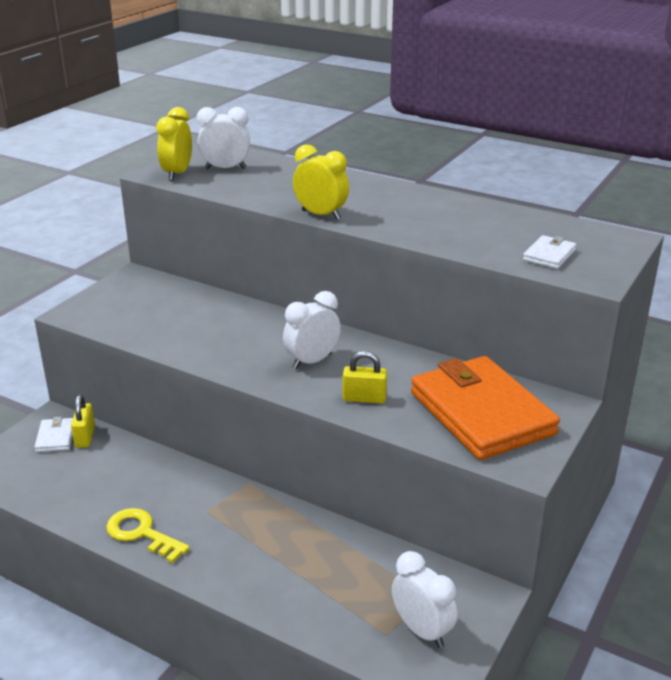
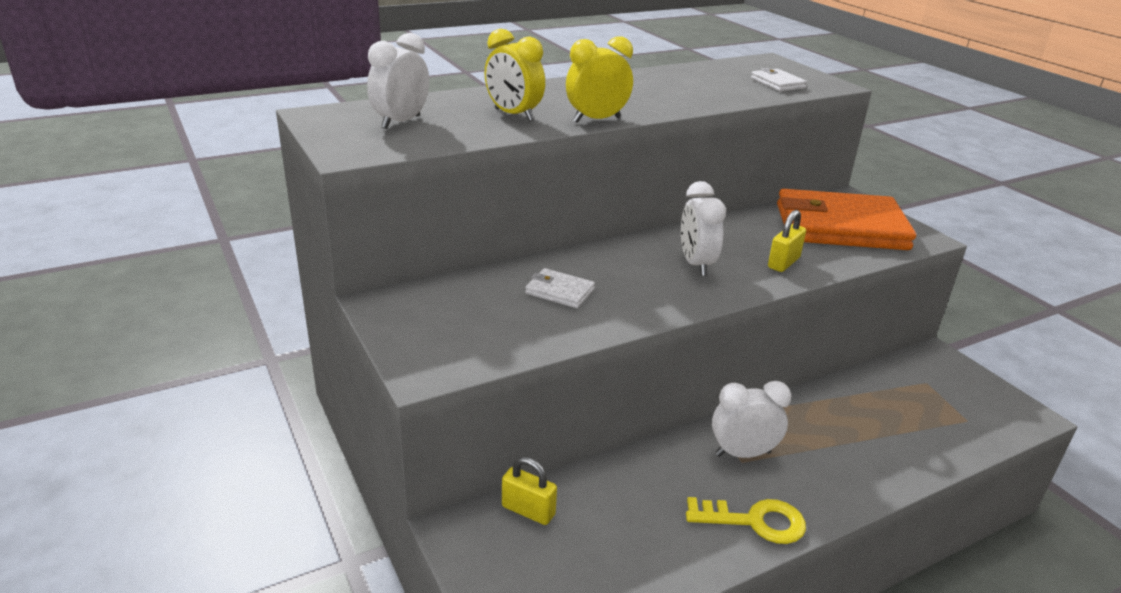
camera: 60 degrees left, 0 degrees up
white wallet [34,417,73,452] -> white wallet moved to [525,268,595,308]
yellow key [106,508,190,563] -> yellow key turned 150 degrees counterclockwise [686,497,806,544]
yellow clock [156,107,192,181] -> yellow clock moved to [484,29,545,121]
white clock [392,551,457,648] -> white clock moved to [712,381,791,458]

